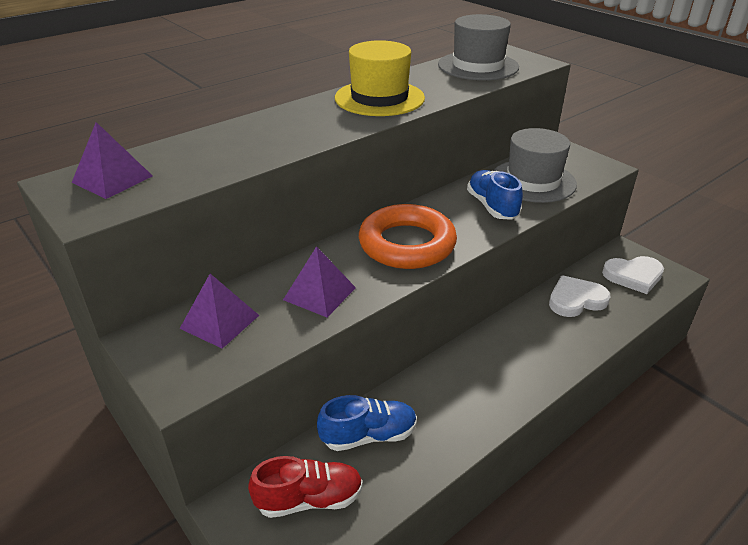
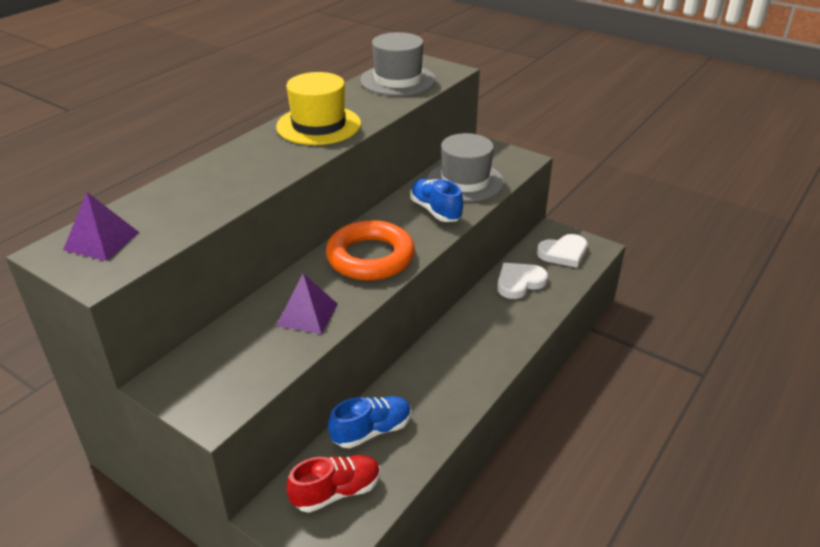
camera: 15 degrees left, 0 degrees up
purple pyramid [179,274,259,349] -> none

